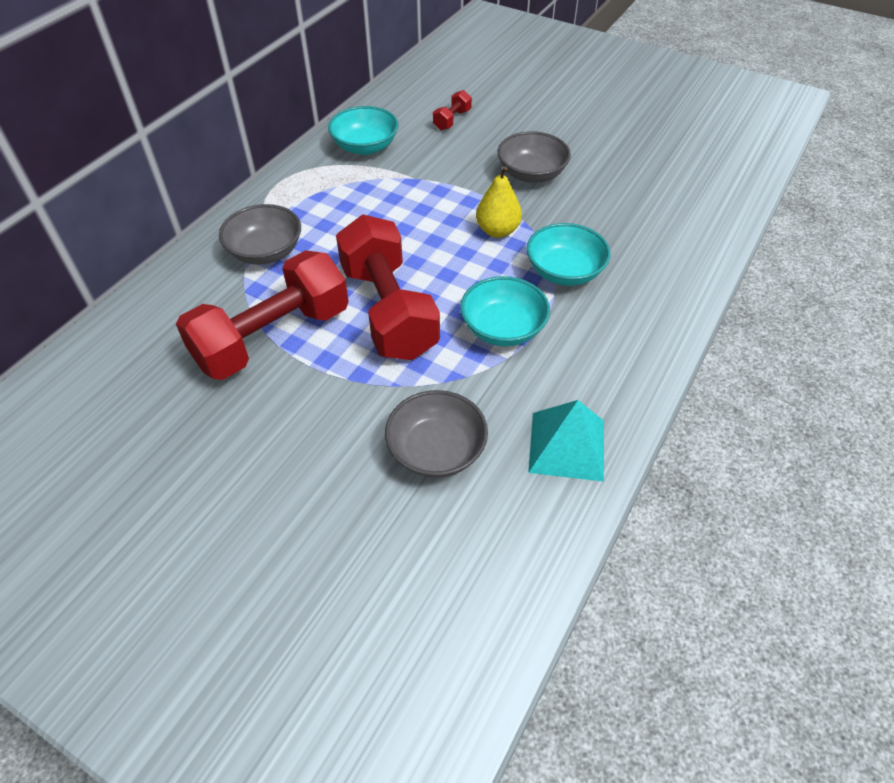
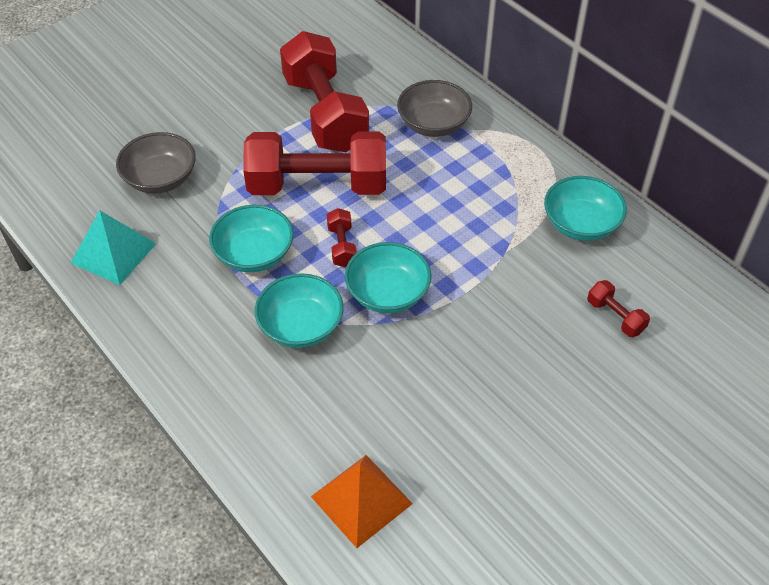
camera: 110 degrees right, 0 degrees up
yellow pear [476,166,522,238] -> turquoise bowl [345,242,431,313]
grey bowl [497,131,571,183] -> none
none -> orange pyramid [311,455,413,548]
none -> red dumbbell [327,208,357,267]

